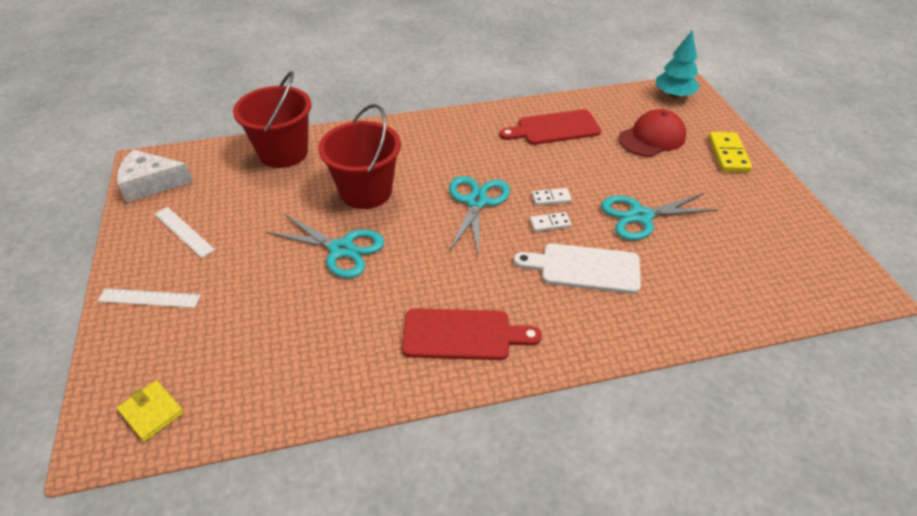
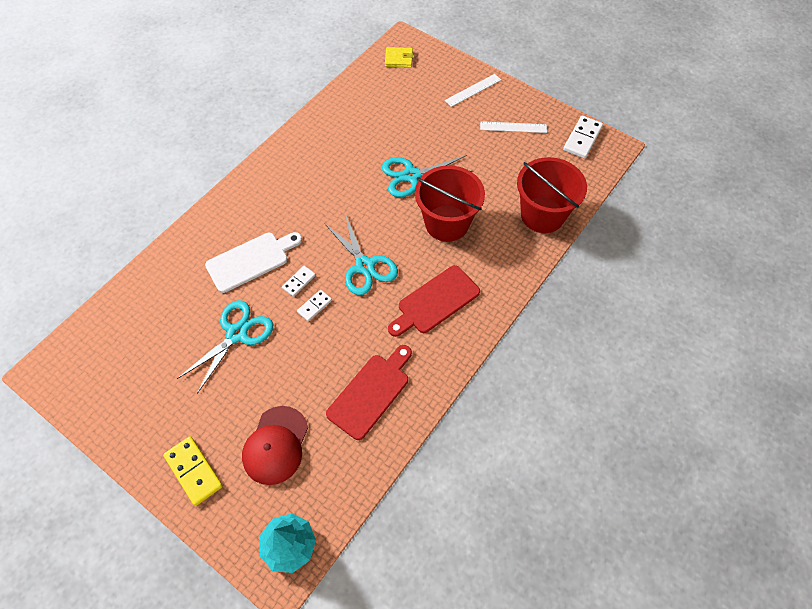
camera: 140 degrees right, 15 degrees up
white cheese [117,149,193,202] -> white domino [563,116,603,159]
red cutting board [402,308,542,360] -> red cutting board moved to [388,265,480,337]

